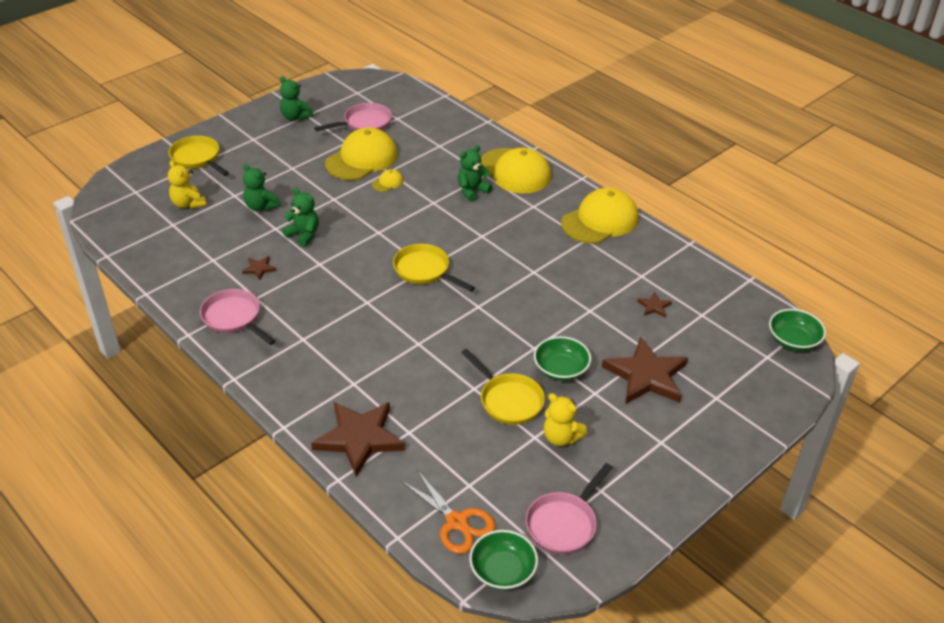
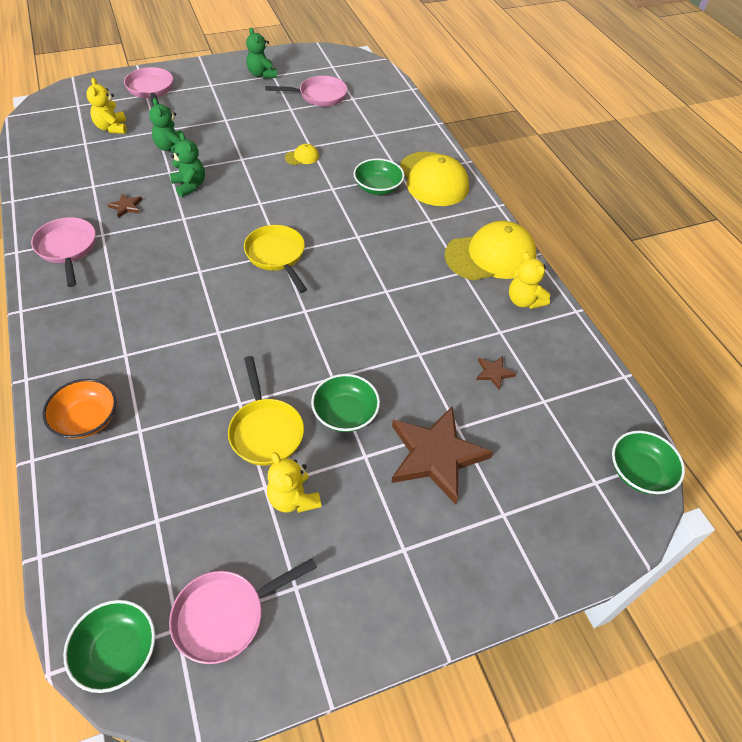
camera: 20 degrees right, 10 degrees up
yellow pan [168,136,229,176] -> pink pan [124,67,173,106]
brown star [311,402,405,477] -> orange bowl [43,379,116,439]
yellow cap [325,127,398,180] -> none
orange scissors [400,469,495,554] -> none
green teddy bear [458,145,492,202] -> green bowl [353,158,404,195]
none -> yellow teddy bear [509,252,550,309]

